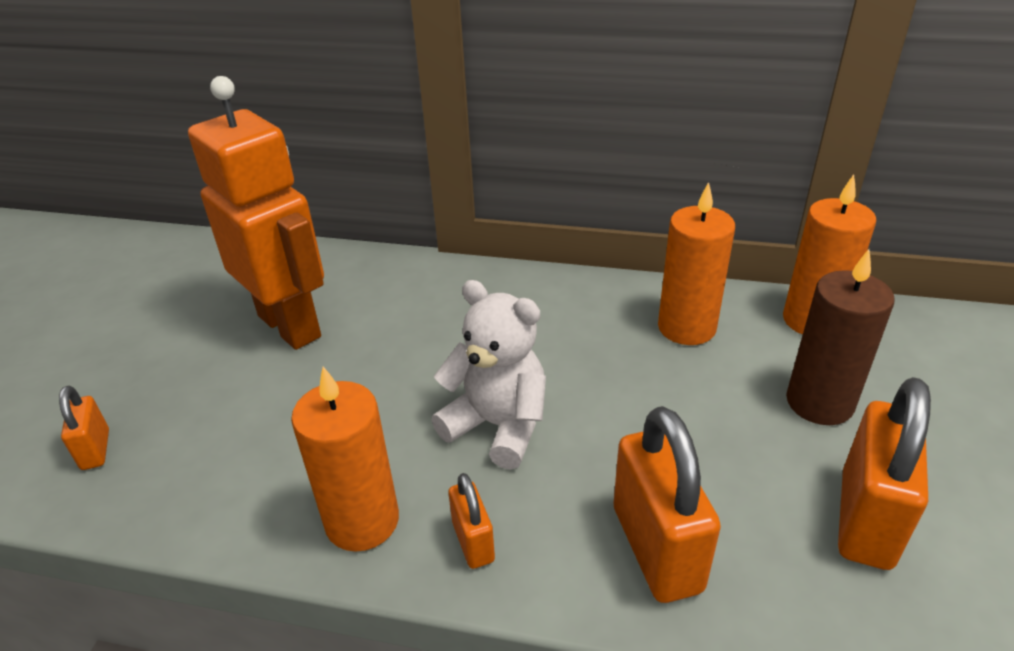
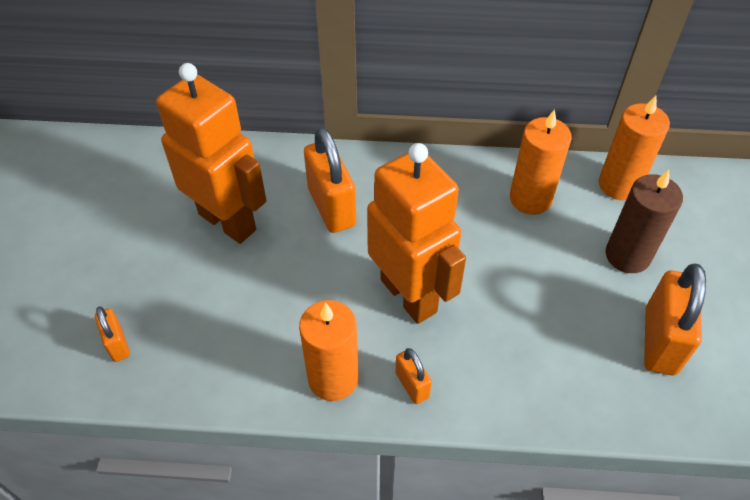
camera: 10 degrees left, 15 degrees up
white teddy bear [431,280,546,470] -> orange robot [367,143,466,324]
orange padlock [614,406,721,603] -> orange padlock moved to [304,127,356,233]

